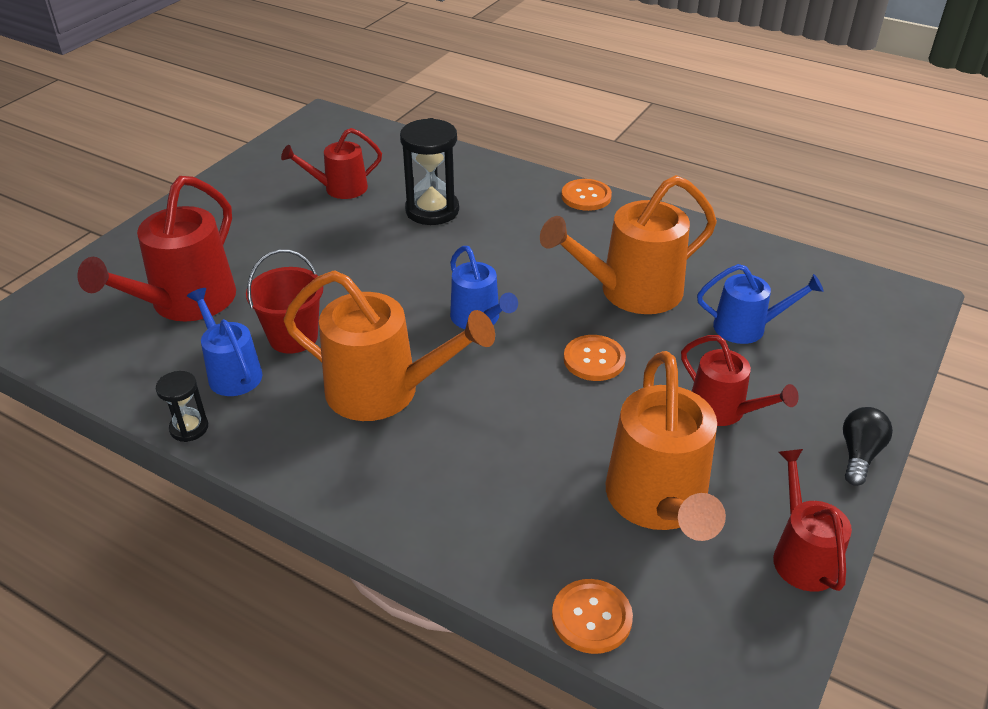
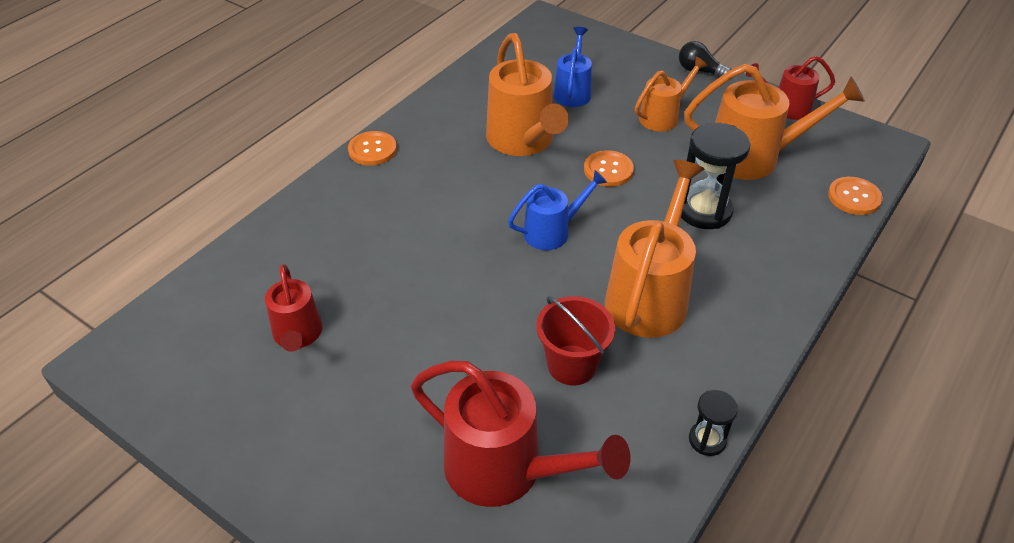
camera: 85 degrees left, 5 degrees up
blue watering can [187,288,262,396] -> none
black hourglass [400,118,459,225] -> black hourglass moved to [681,123,750,229]
red watering can [681,335,799,426] -> orange watering can [635,57,708,131]

